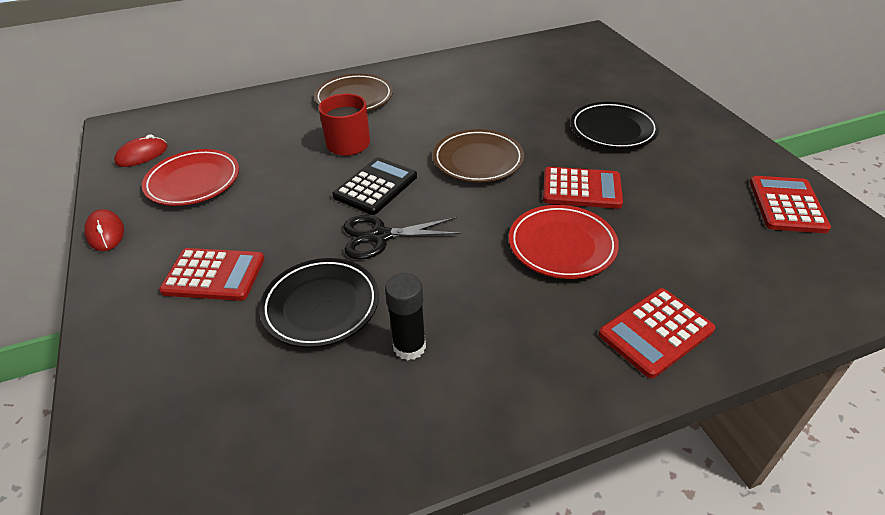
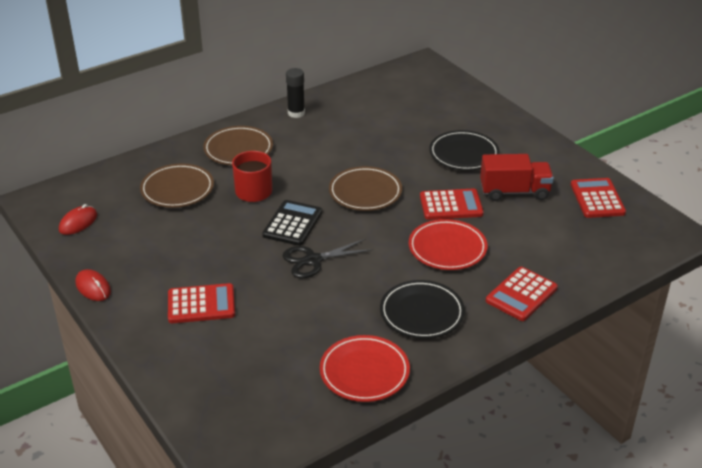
camera: 15 degrees left, 5 degrees down
red plate [142,149,239,206] -> red plate moved to [320,335,410,402]
black plate [259,258,379,348] -> black plate moved to [380,280,465,339]
black glue stick [385,273,426,360] -> black glue stick moved to [286,68,305,118]
none -> brown plate [140,164,214,208]
none -> red truck [480,154,554,201]

